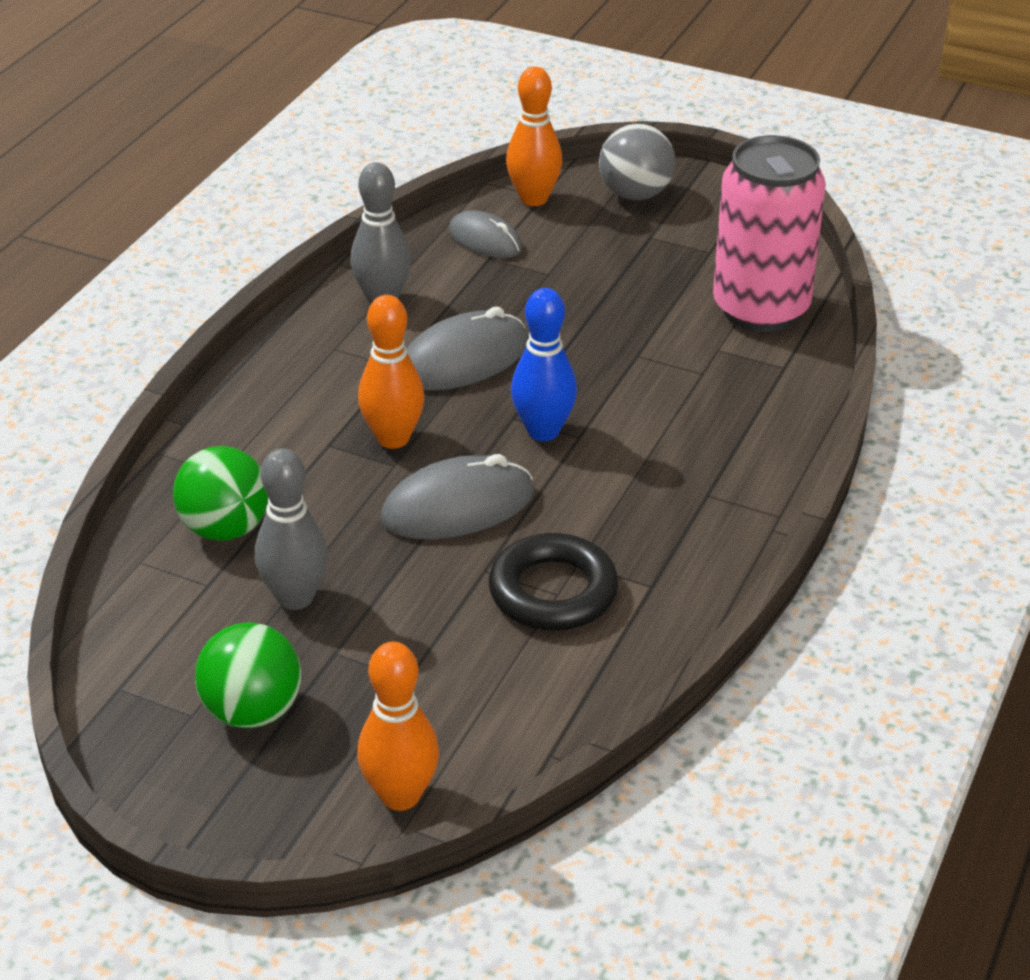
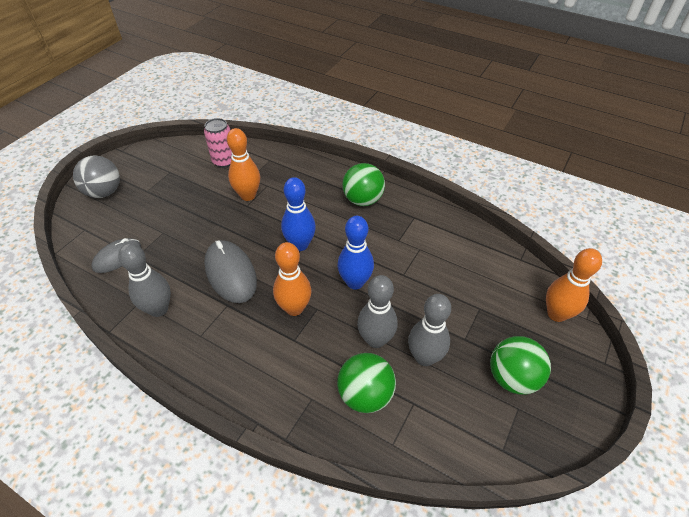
camera: 85 degrees left, 10 degrees up
grey mouse [381,454,534,539] -> blue bowling pin [337,216,374,290]
black ring [488,533,618,631] -> none
orange bowling pin [506,66,562,206] -> orange bowling pin moved to [227,128,260,201]
pink can [713,135,826,332] -> pink can [204,118,232,168], size x0.53
none -> green ball [342,163,385,206]
none -> grey bowling pin [357,275,398,348]

